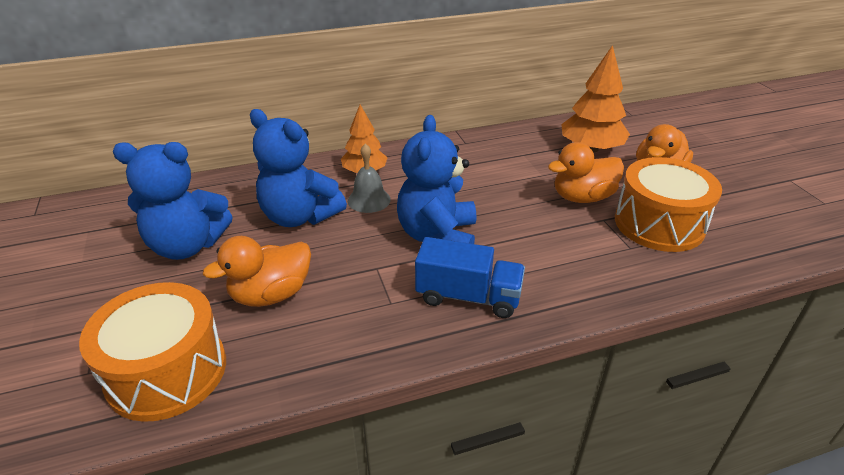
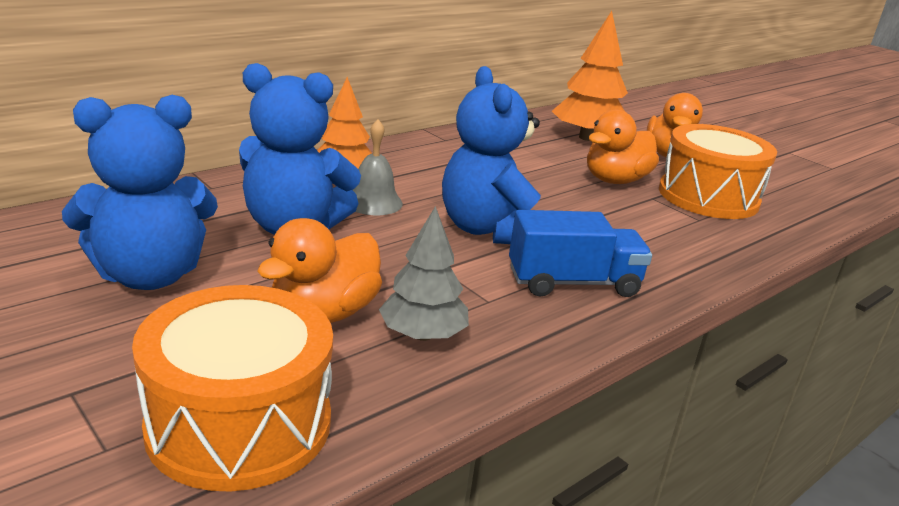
camera: 25 degrees left, 10 degrees down
none -> grey tree [379,206,469,341]

